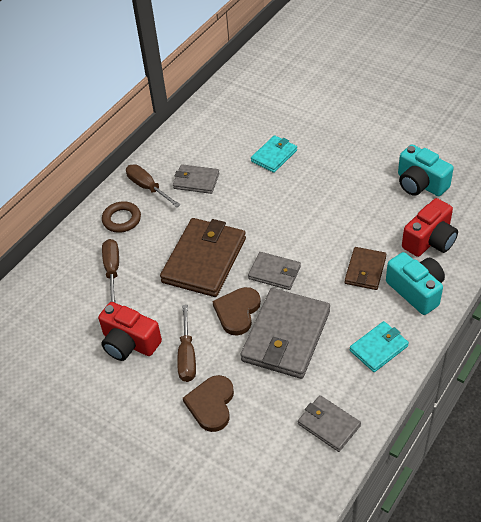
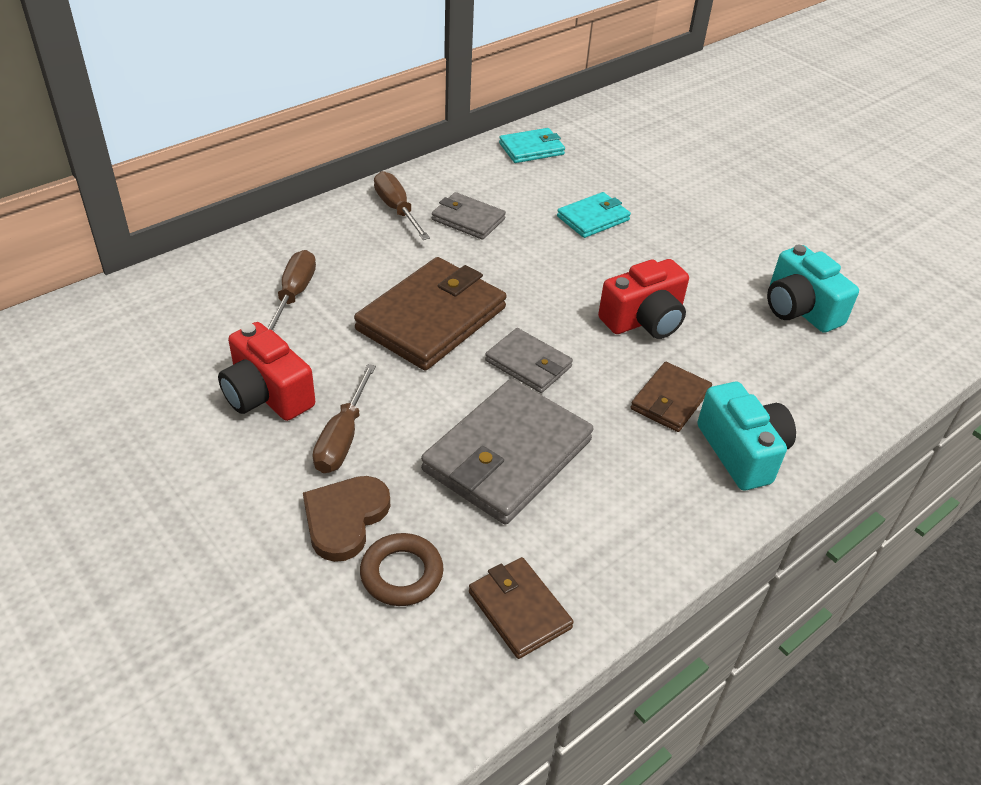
camera: 10 degrees right, 5 degrees down
brown ring [102,201,141,233] -> brown ring moved to [360,533,443,606]
brown heart [212,287,261,336] -> none
grey wallet [298,395,361,452] -> brown wallet [469,557,574,659]
turquoise wallet [350,321,409,372] -> turquoise wallet moved to [499,128,565,163]
red camera [402,198,458,257] -> red camera moved to [598,259,689,339]

